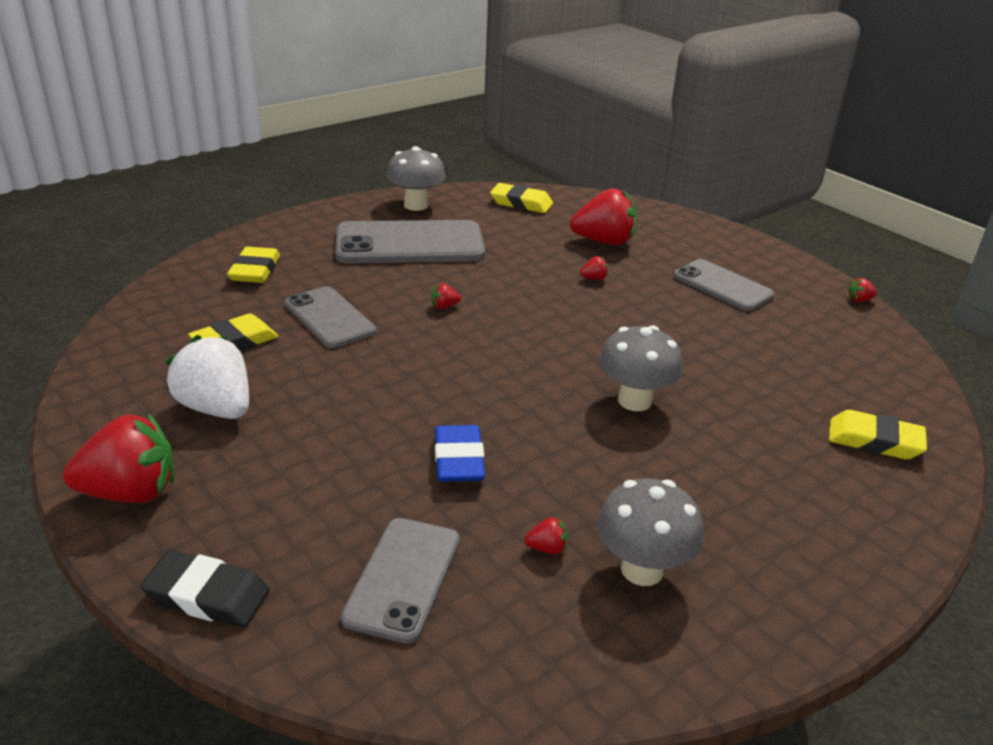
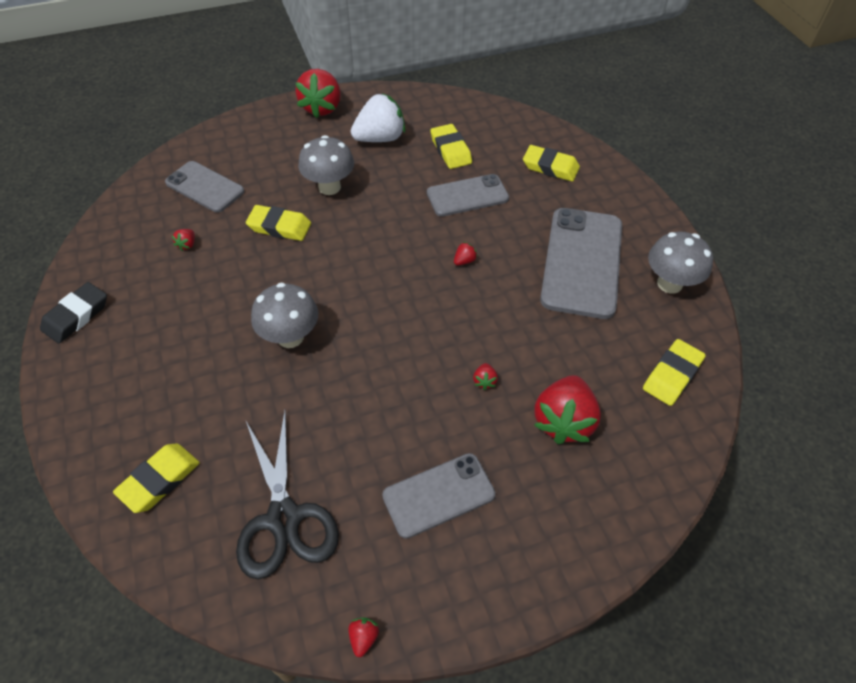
camera: 110 degrees right, 20 degrees up
black eraser [140,550,269,628] -> black eraser moved to [40,282,107,344]
red strawberry [431,283,461,309] -> red strawberry turned 45 degrees clockwise [454,242,478,265]
blue eraser [435,425,485,482] -> yellow eraser [246,205,311,241]
grey mushroom [597,478,704,586] -> grey mushroom moved to [298,135,354,195]
none -> black scissors [236,412,339,579]

